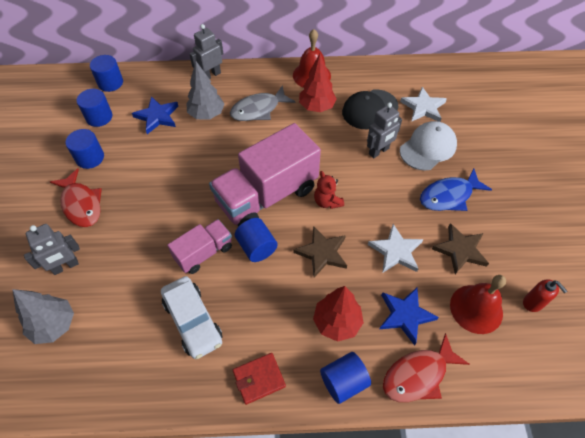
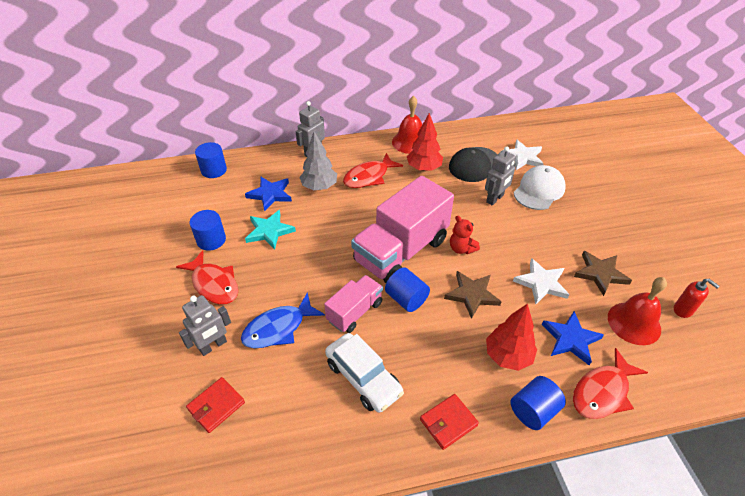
camera: 10 degrees left, 10 degrees down
grey tree [12,289,74,344] -> red wallet [186,377,245,433]
blue cylinder [77,89,113,127] -> none
grey fish [230,85,295,121] -> red fish [343,153,403,188]
blue fish [420,168,492,211] -> blue fish moved to [241,292,325,348]
none -> turquoise star [245,210,296,250]

